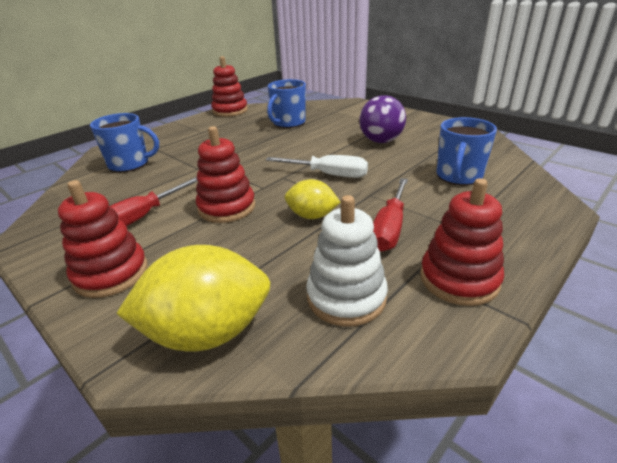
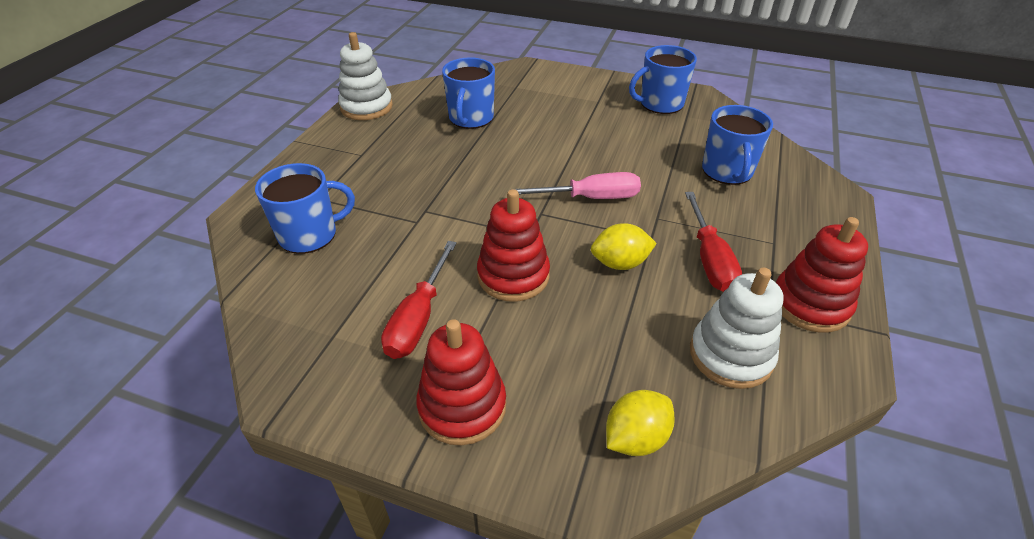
camera: 25 degrees left, 10 degrees up
yellow lemon [116,245,271,351] -> yellow lemon [606,390,675,456], size x0.57
red stacking toy [211,56,248,117] -> white stacking toy [338,32,393,120]
white screwdriver [266,155,368,178] -> pink screwdriver [510,172,641,199]
purple ball [359,95,406,143] -> none
none -> blue mug [629,45,697,114]

